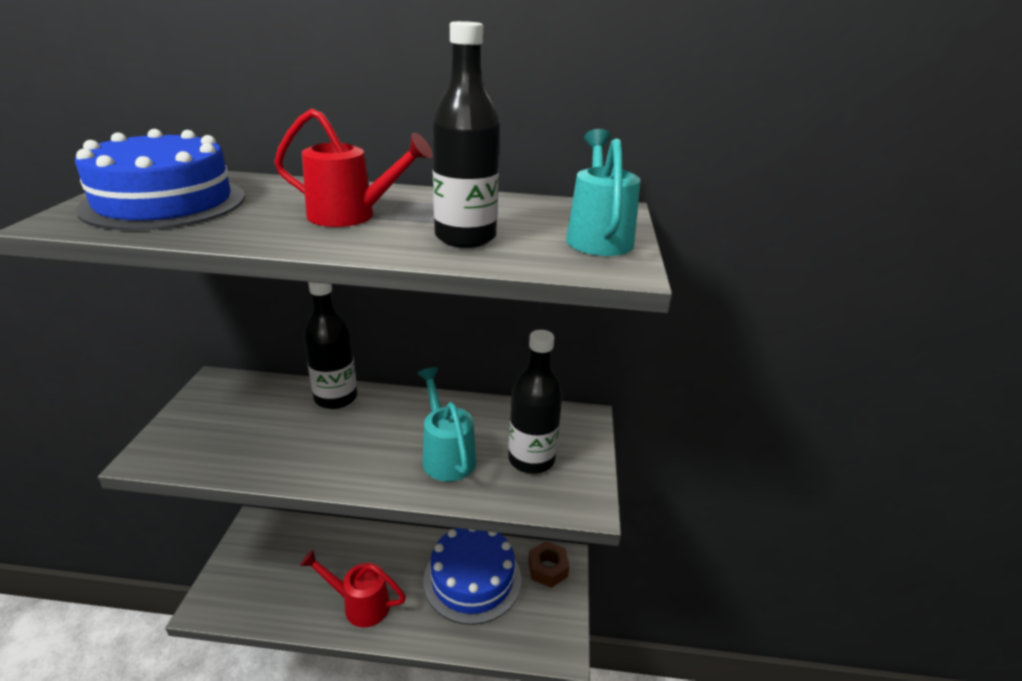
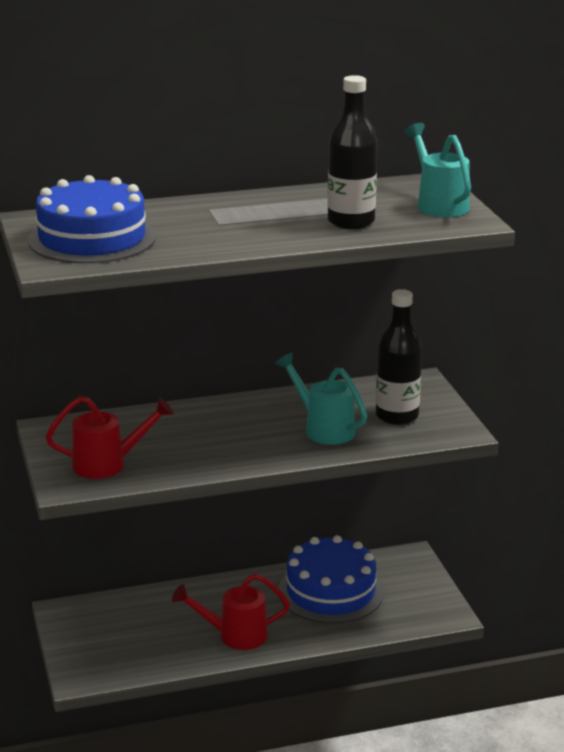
camera: 20 degrees left, 5 degrees down
red watering can [274,108,433,227] -> red watering can moved to [46,396,174,479]
black bottle [303,282,357,409] -> none
brown nut [528,541,570,588] -> none

